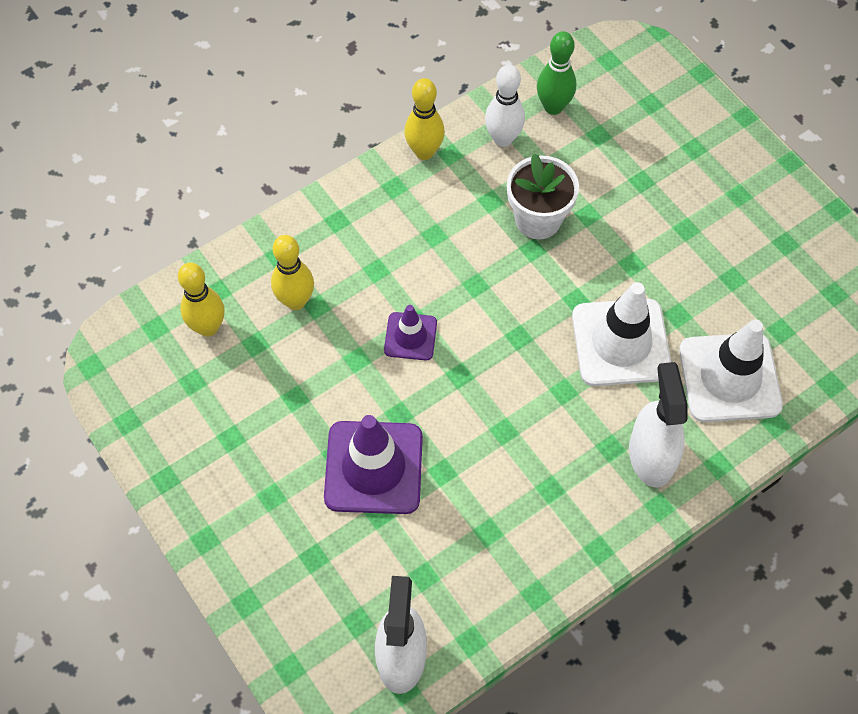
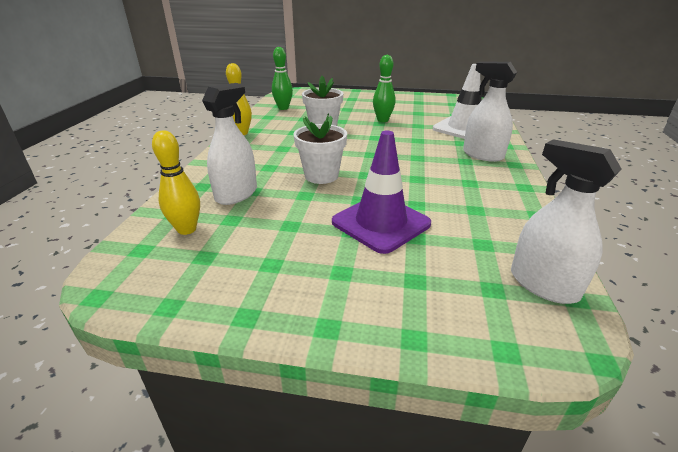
camera: 45 degrees left, 30 degrees down
yellow bowling pin [271,235,314,310] -> white spray bottle [202,83,257,205]
purple traffic cone [384,305,437,360] -> white flower pot [293,113,347,184]
white bowling pin [485,65,525,147] -> none
white traffic cone [572,282,671,386] -> none
none -> green bowling pin [373,55,396,122]

